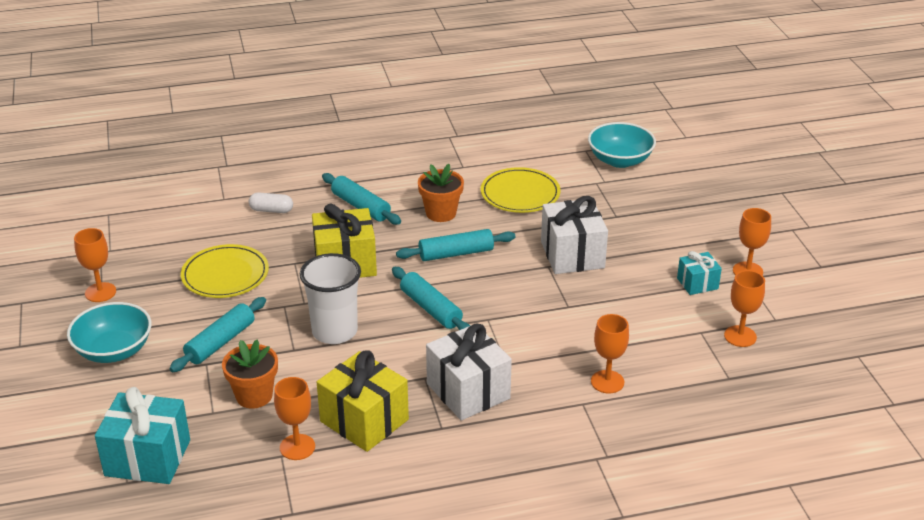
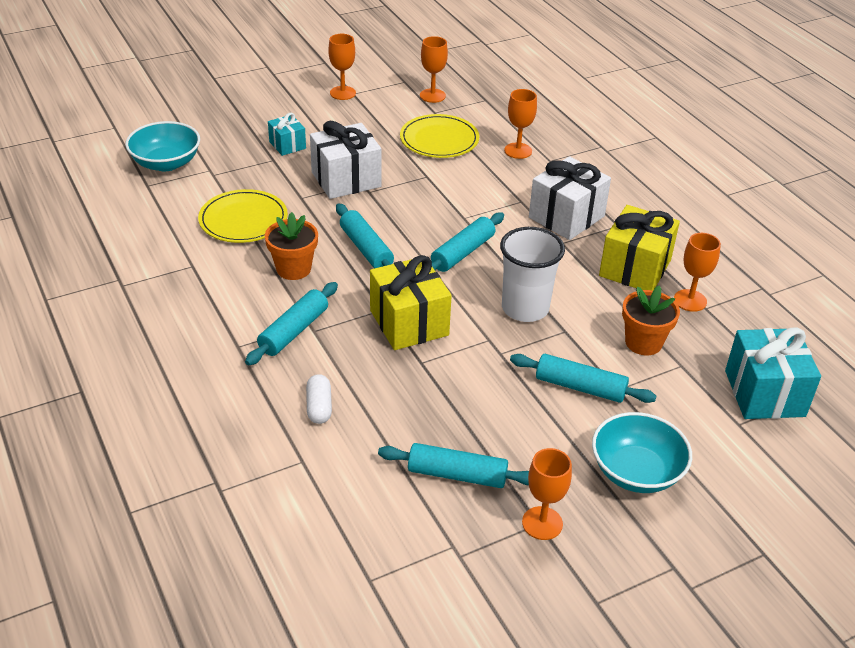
camera: 105 degrees left, 5 degrees up
yellow plate [181,244,269,298] -> yellow plate moved to [400,114,479,158]
turquoise gift [677,251,722,295] -> turquoise gift moved to [268,113,306,156]
none -> turquoise rolling pin [378,443,529,488]

